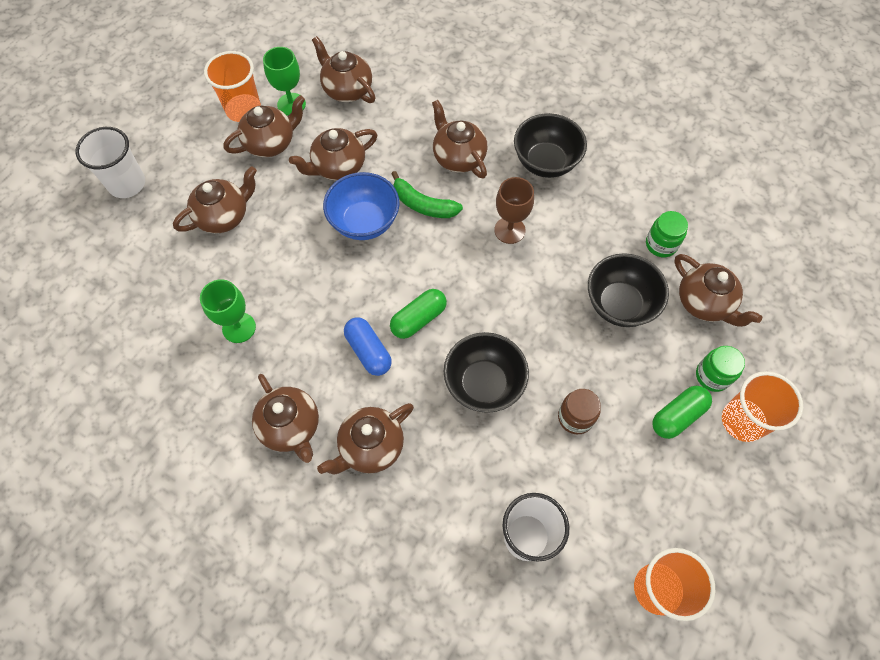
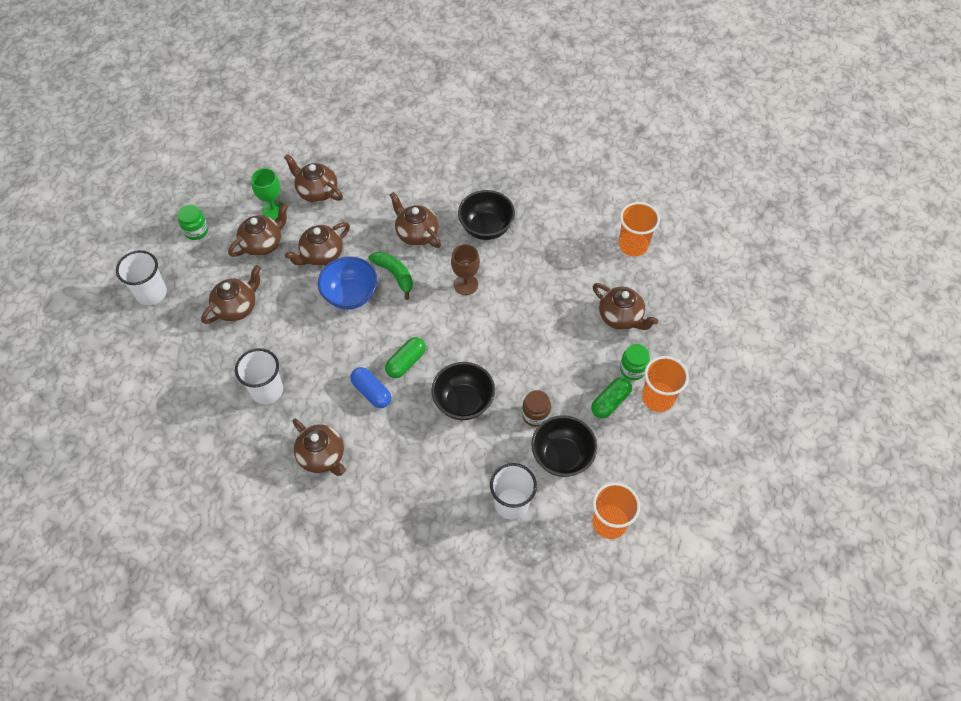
camera: 10 degrees left, 5 degrees down
green goblet [200,279,256,343] -> white cup [235,348,283,404]
orange cup [204,51,261,122] -> orange cup moved to [619,202,660,256]
brown teapot [317,403,414,474] -> none
green banana [391,171,463,218] -> green banana turned 150 degrees counterclockwise [369,252,413,300]
black bowl [588,253,669,327] -> black bowl moved to [531,415,597,477]
green jar [646,211,688,257] -> green jar moved to [177,205,208,240]

